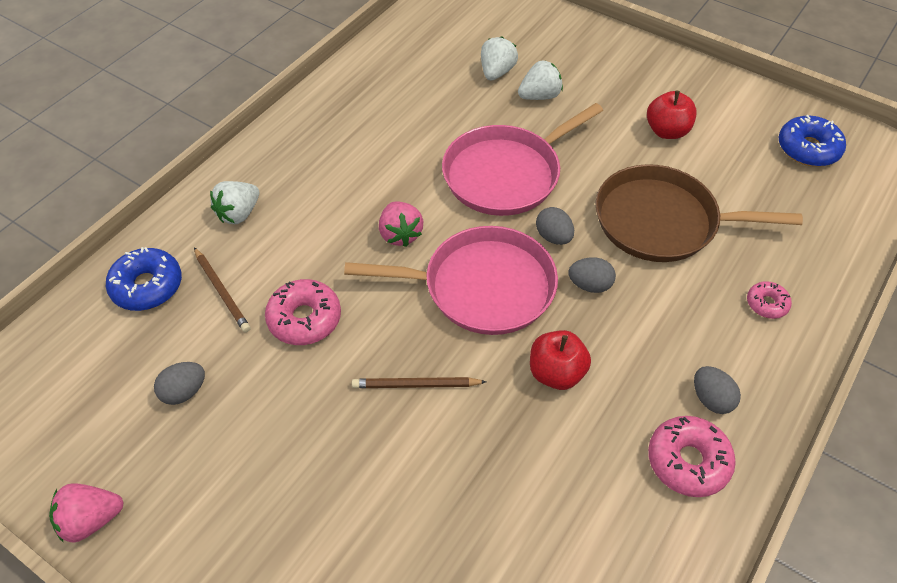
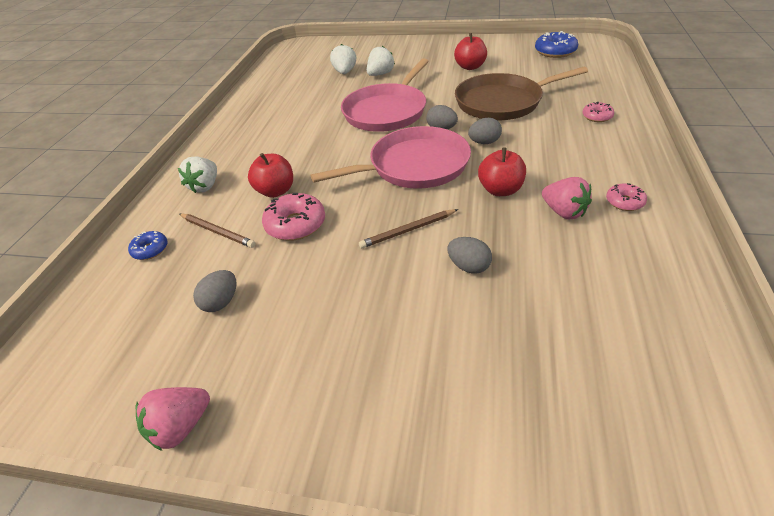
camera: 20 degrees left, 10 degrees down
blue donut [106,247,182,311] -> blue donut [128,231,168,260], size x0.58
pink strawberry [379,201,423,247] -> pink strawberry moved to [542,177,592,219]
pink donut [648,416,736,497] -> pink donut [606,183,647,211], size x0.58
grey egg [694,366,741,414] -> grey egg moved to [447,237,492,274]
none -> red apple [248,153,293,198]

